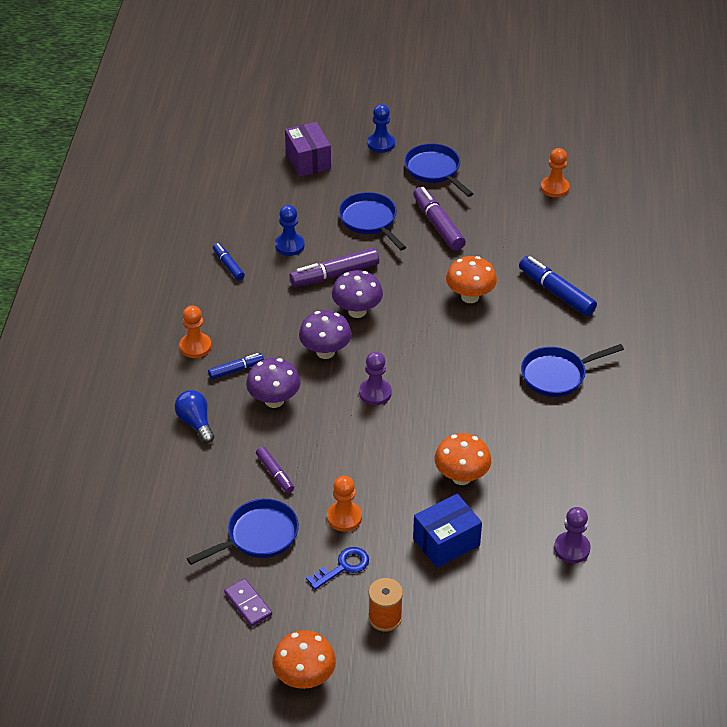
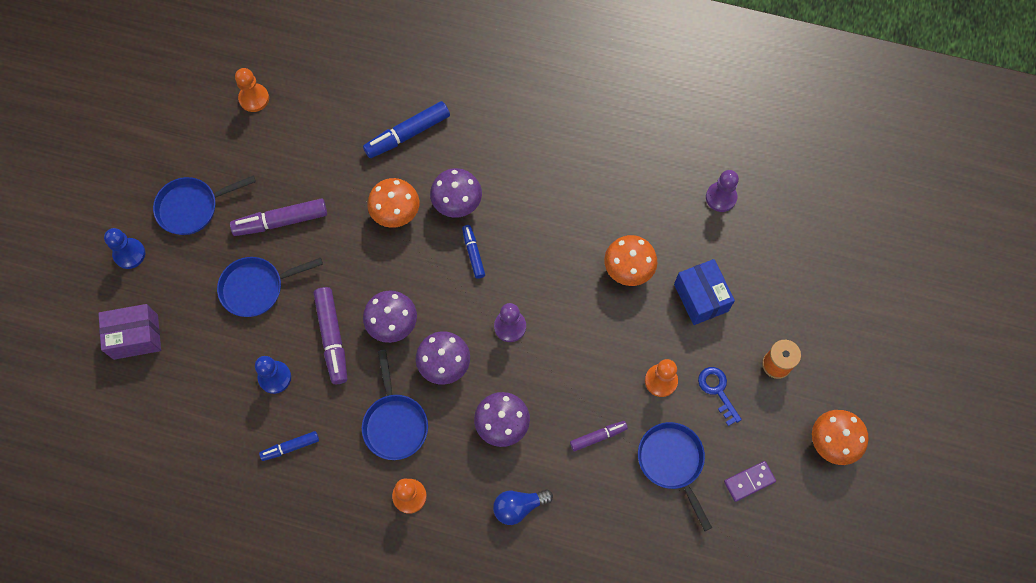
camera: 80 degrees left, 25 degrees up
blue marker [208,353,264,380] -> blue marker moved to [462,225,485,279]
blue pan [521,344,624,397] -> blue pan moved to [362,350,428,460]
none -> purple mushroom [430,168,482,218]

